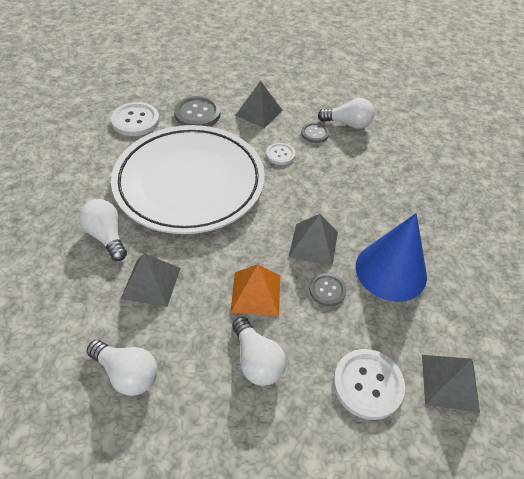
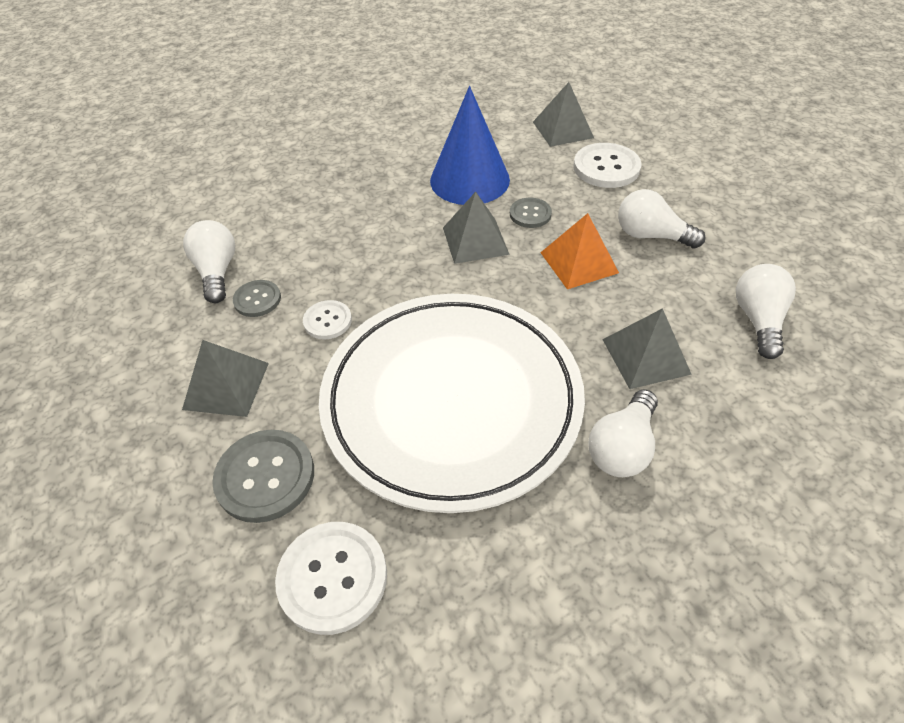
camera: 110 degrees left, 0 degrees up
white light bulb [232,316,286,386] -> white light bulb turned 105 degrees counterclockwise [618,189,705,249]

